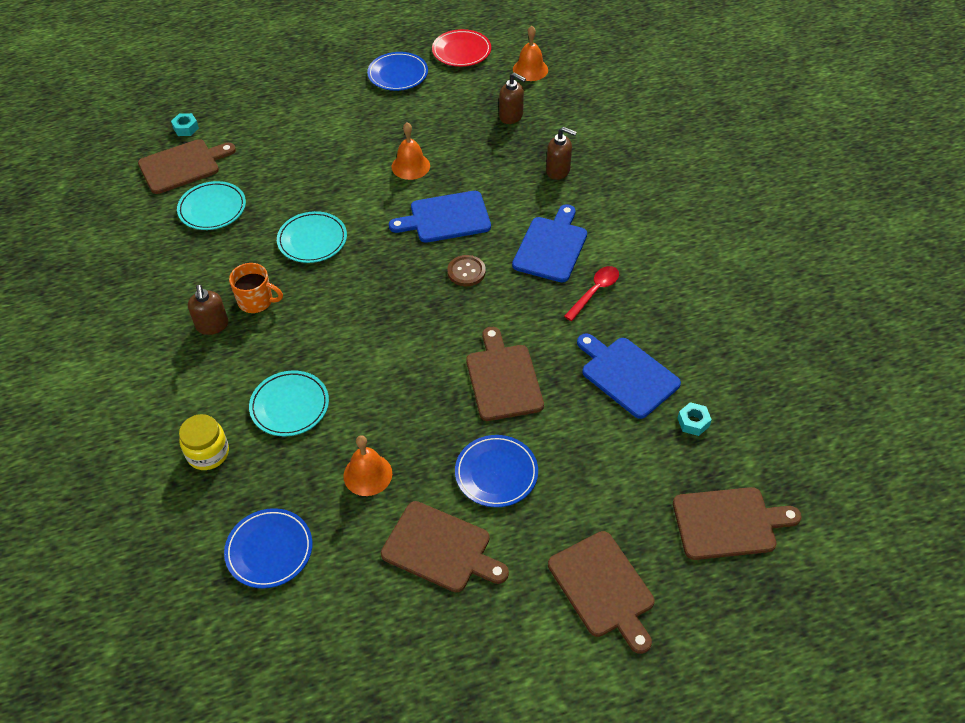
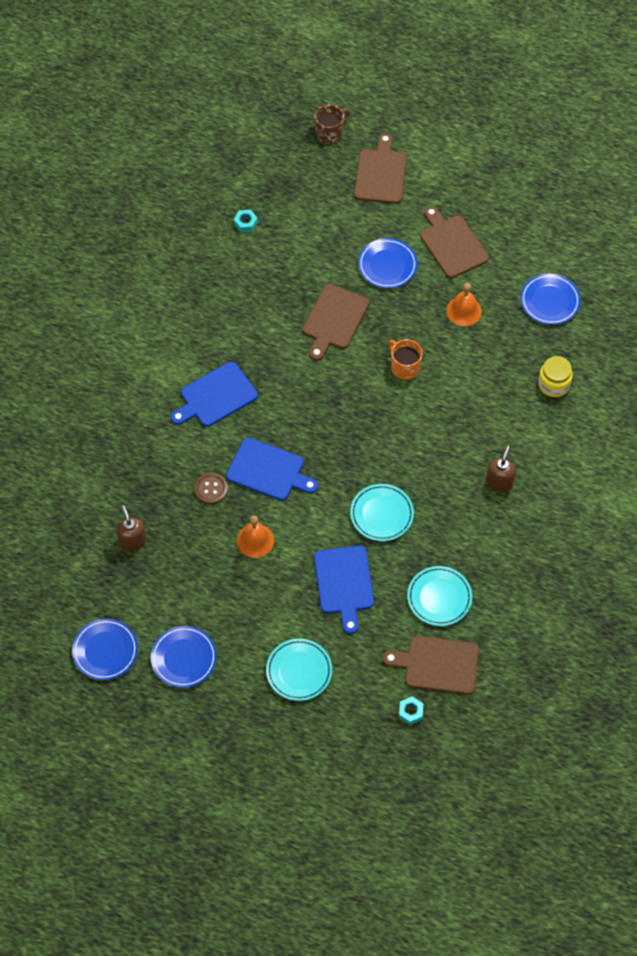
camera: 145 degrees left, 10 degrees up
orange mug [229,263,283,313] -> orange mug moved to [388,339,423,380]
turquoise plate [249,370,329,436] -> turquoise plate moved to [266,639,332,701]
red plate [432,29,491,67] -> blue plate [72,619,138,680]
brown button [447,255,486,286] -> brown button moved to [194,473,228,504]
orange bell [513,26,548,81] -> none
brown soap dispenser [546,127,577,180] -> none
red spoon [564,266,619,321] -> none
blue cutting board [577,333,681,419] -> blue cutting board moved to [314,546,374,634]
brown cutting board [673,487,802,560] -> none
none -> brown mug [315,104,350,144]

